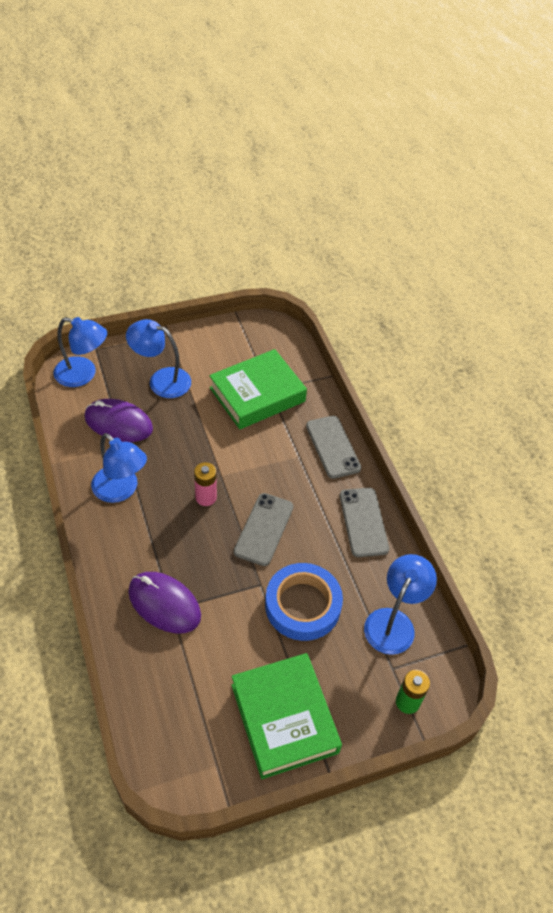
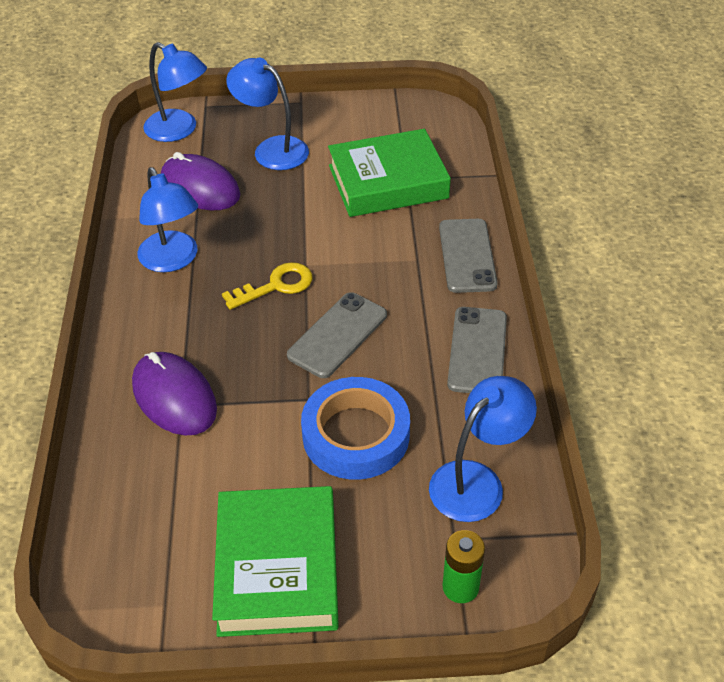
camera: 20 degrees right, 5 degrees down
pink battery [194,462,217,506] -> yellow key [222,262,313,310]

